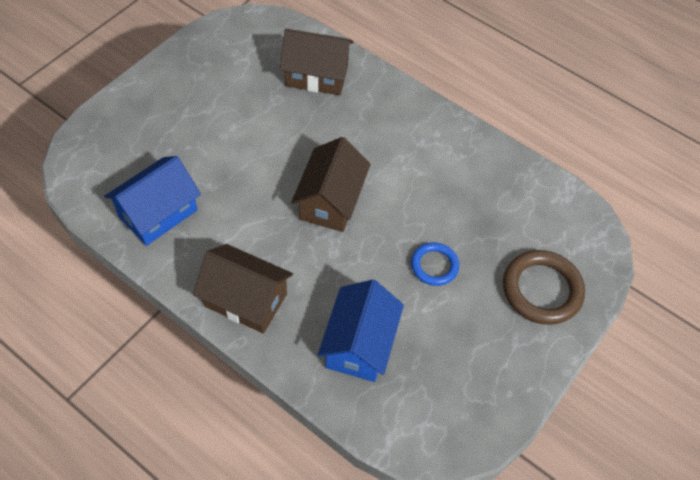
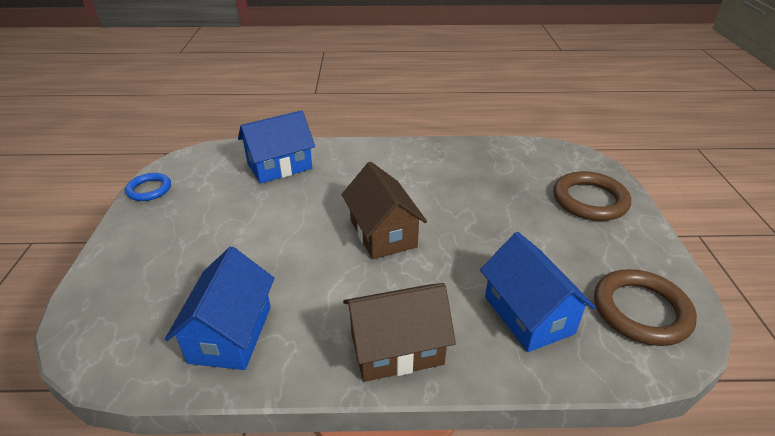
camera: 35 degrees left, 20 degrees down
brown house [280,29,353,95] -> blue house [238,110,315,184]
blue ring [411,242,459,286] -> blue ring moved to [125,173,171,201]
none -> brown ring [594,269,697,346]

